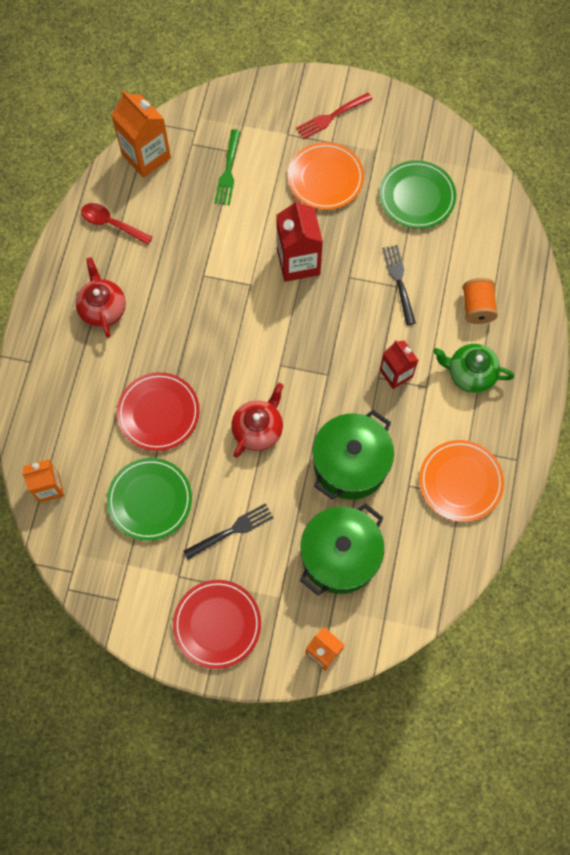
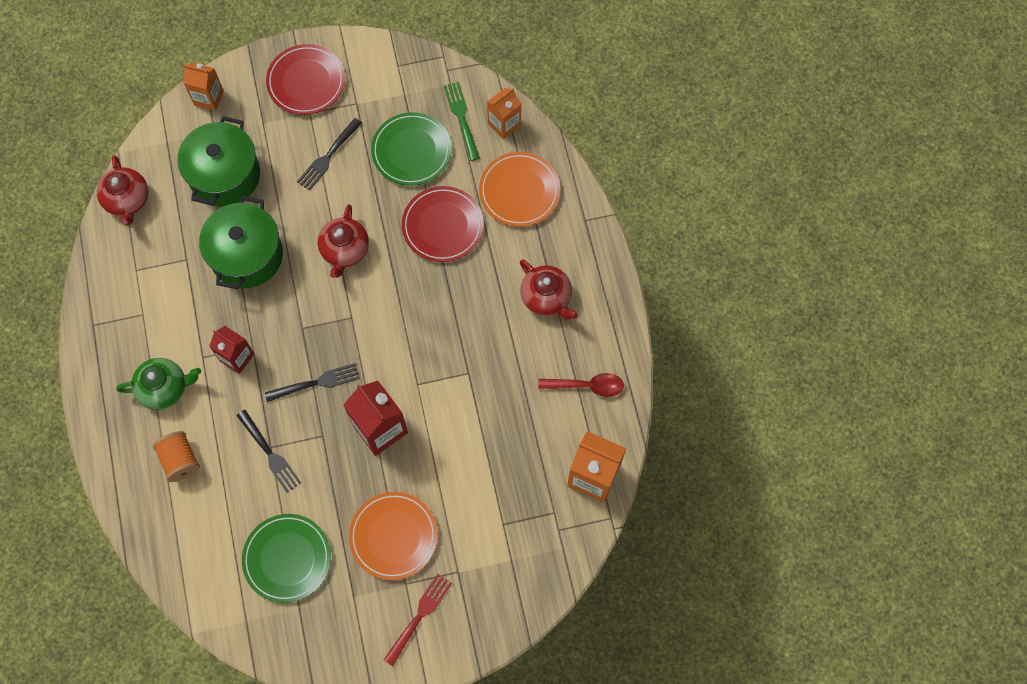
camera: 155 degrees right, 0 degrees up
green fork [214,129,240,205] -> green fork moved to [444,82,480,161]
orange plate [419,440,504,522] -> orange plate moved to [479,152,560,227]
none -> red teapot [97,155,148,226]
none -> black fork [265,363,360,402]

